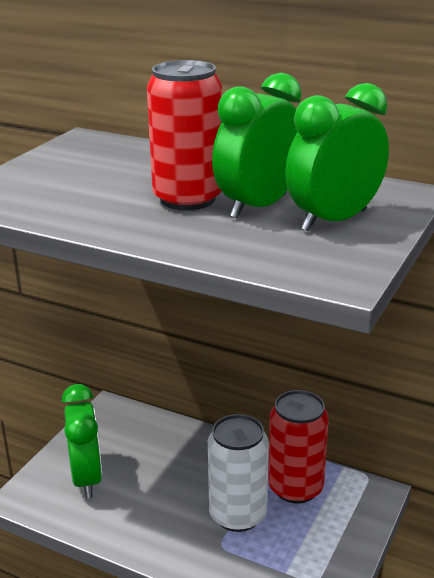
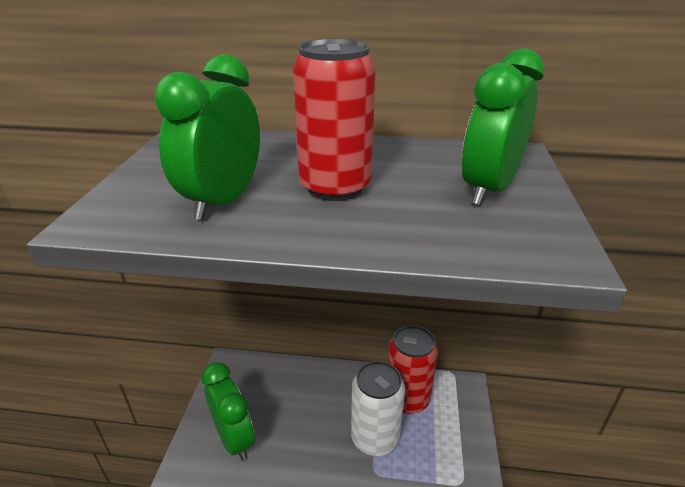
camera: 20 degrees left, 5 degrees up
green clock [212,73,302,219] -> green clock moved to [155,54,260,220]

